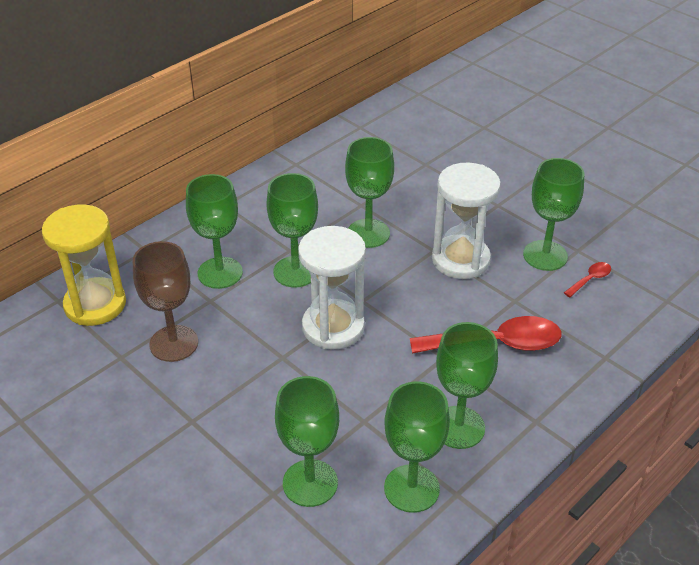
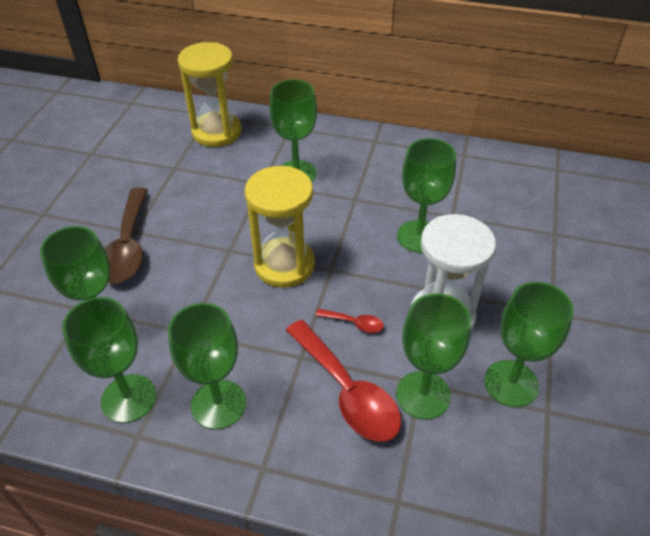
camera: 60 degrees right, 5 degrees up
brown goblet [133,241,198,362] -> none
green goblet [266,173,318,287] -> green goblet moved to [396,293,471,420]
white hourglass [298,226,366,350] -> yellow hourglass [245,166,315,288]
red spoon [564,262,611,297] -> red spoon moved to [315,309,384,333]
none -> brown spoon [104,188,148,284]

